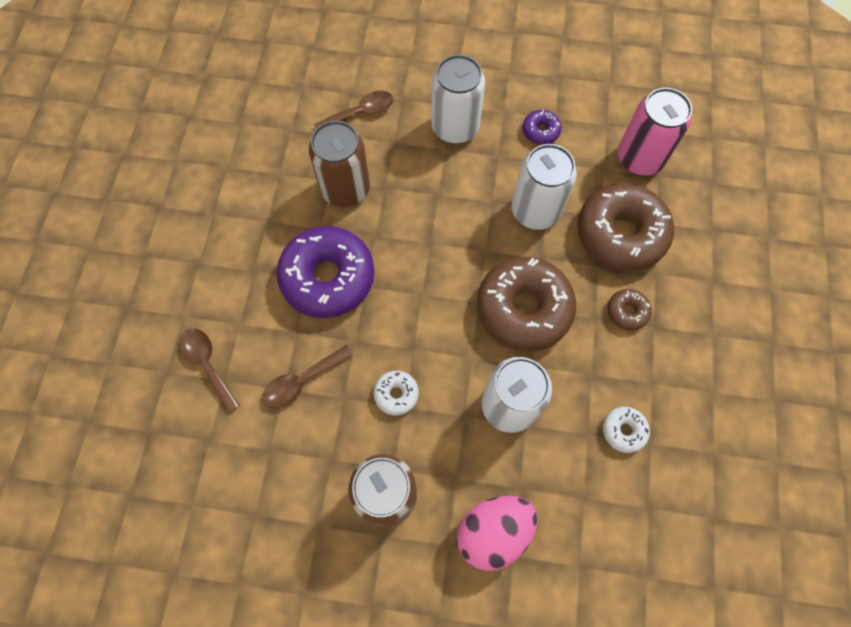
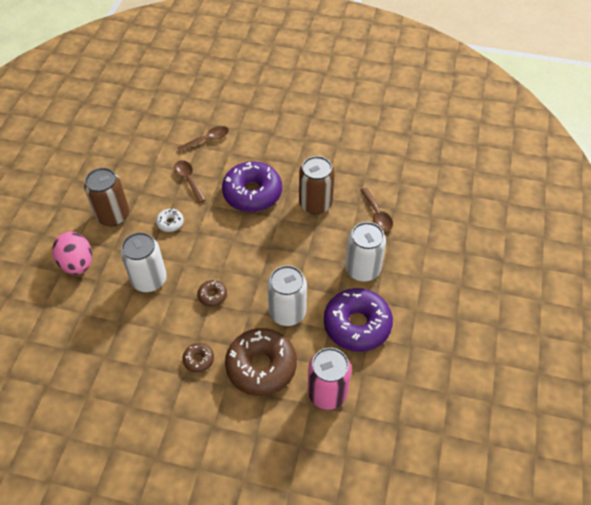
camera: 95 degrees right, 15 degrees down
brown donut [477,257,576,352] -> brown donut [197,280,227,307], size x0.44
purple donut [522,109,562,145] -> purple donut [324,288,393,352], size x2.26
white donut [603,406,650,453] -> none

